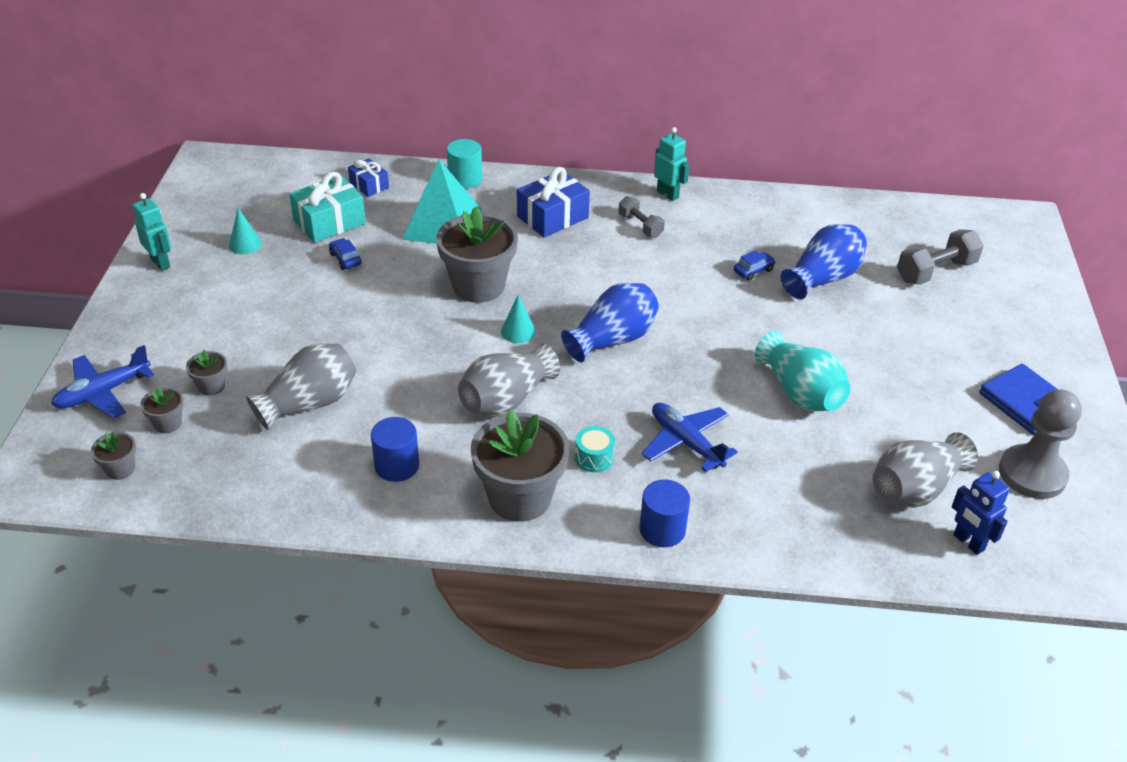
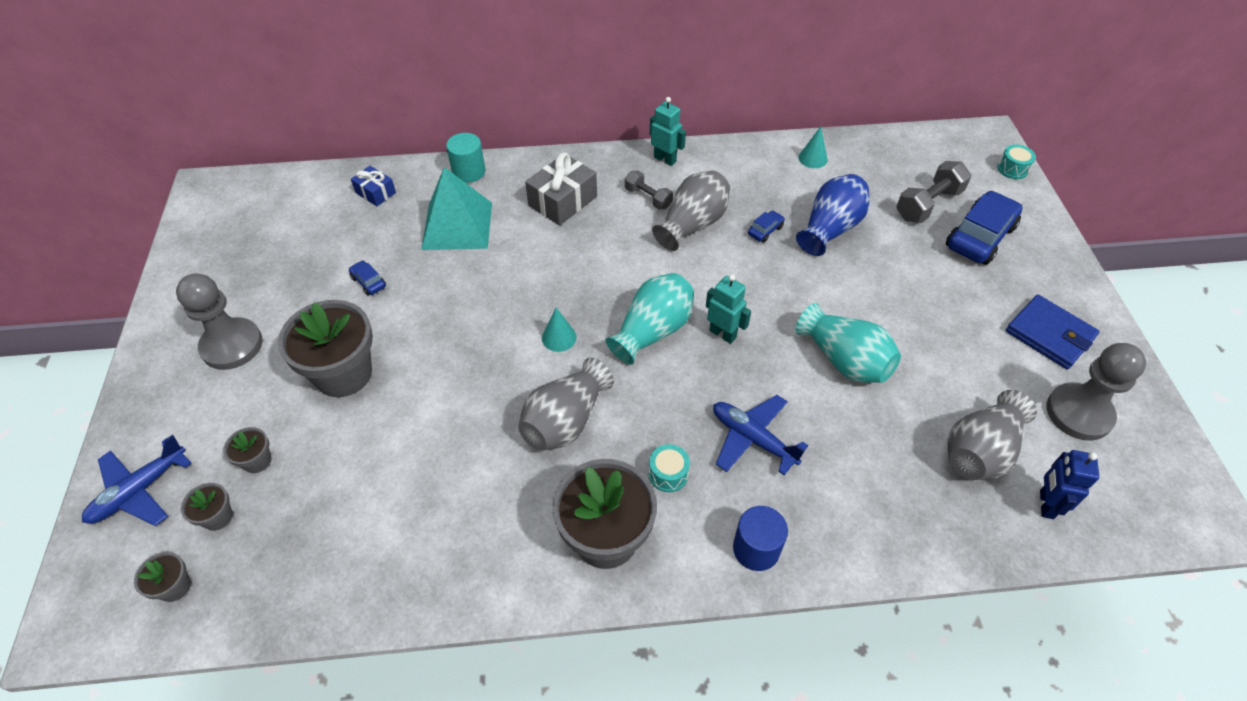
camera: 10 degrees left, 10 degrees up
turquoise robot [132,193,171,271] -> turquoise robot moved to [706,274,751,344]
turquoise cone [229,208,262,254] -> turquoise cone moved to [799,126,828,168]
grey vase [246,344,356,430] -> grey vase moved to [652,171,730,251]
turquoise gift [289,172,366,243] -> none
blue cylinder [371,417,419,482] -> none
grey flower pot [436,206,518,303] -> grey flower pot moved to [278,300,373,397]
blue gift [517,167,590,237] -> grey gift [525,153,597,226]
blue vase [561,283,659,362] -> turquoise vase [605,273,694,365]
blue robot [952,471,1010,555] -> blue robot turned 60 degrees clockwise [1040,450,1099,519]
none -> grey pawn [176,274,263,370]
none -> blue car [946,191,1023,265]
none -> turquoise drum [997,144,1036,179]

